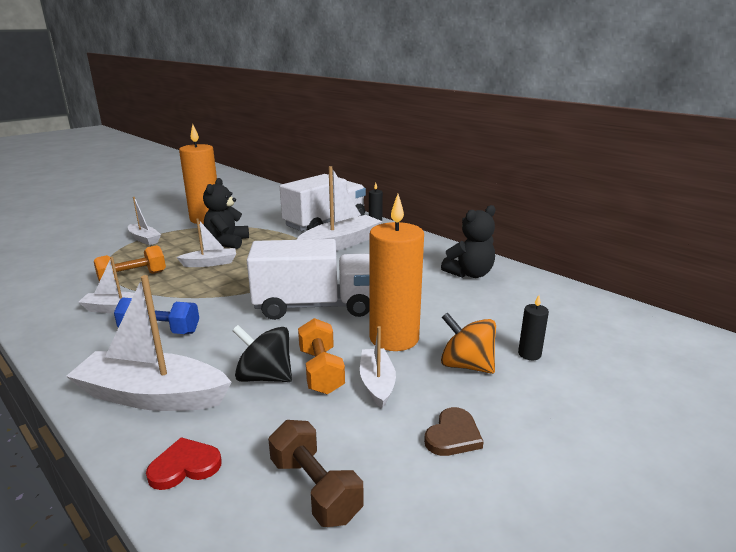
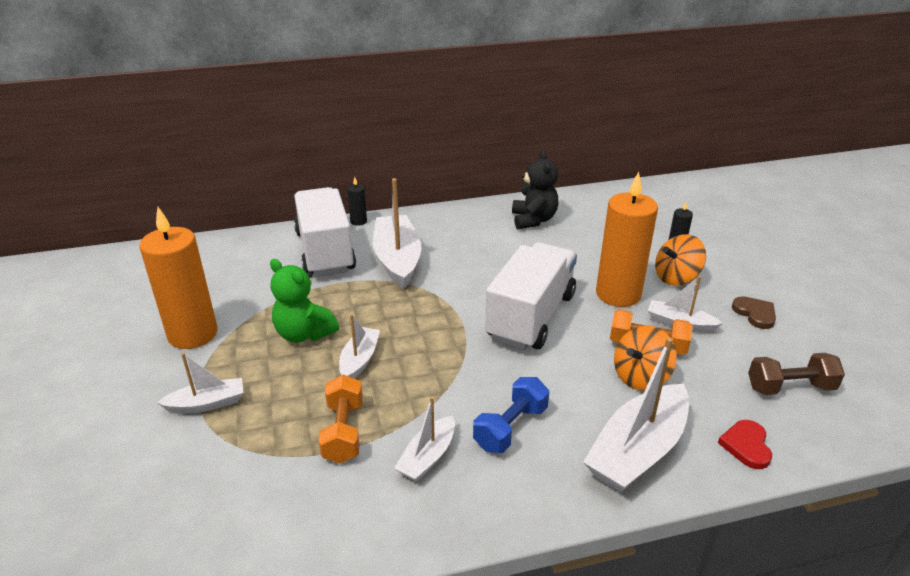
camera: 60 degrees left, 10 degrees up
black teddy bear [203,178,249,249] -> green teddy bear [270,259,339,342]
black spinning top [232,325,292,382] -> orange spinning top [614,325,677,391]

